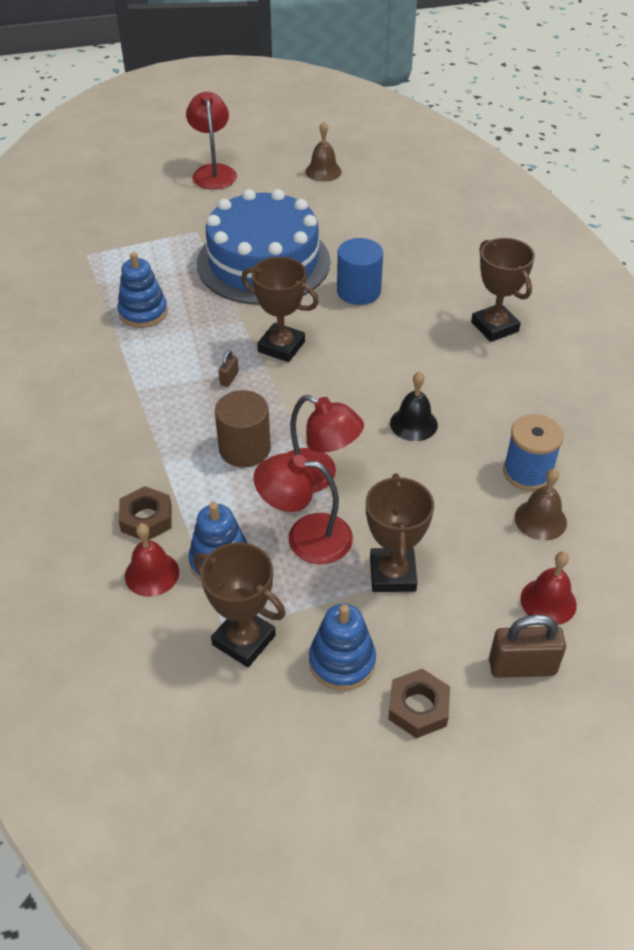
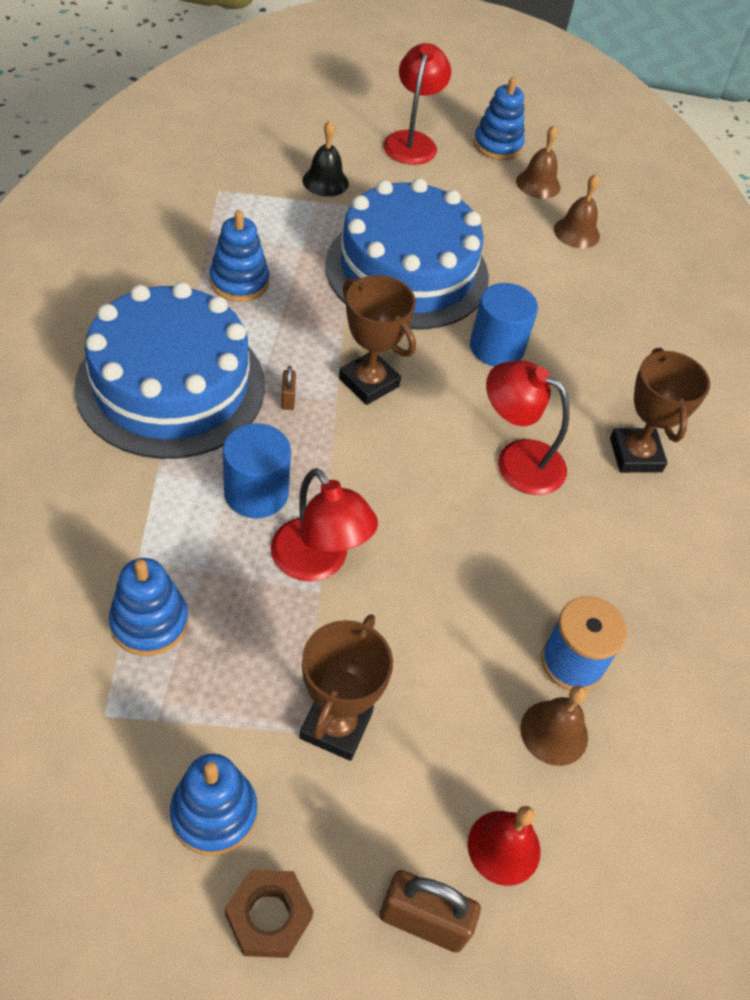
camera: 15 degrees right, 5 degrees up
brown nut [119,486,172,540] -> none
red bell [125,523,179,597] -> none
brown trophy [193,542,286,667] -> none
brown cylinder [215,390,271,467] -> blue cylinder [223,423,291,518]
brown padlock [219,350,239,387] -> brown padlock turned 45 degrees counterclockwise [281,366,296,410]
red lamp [254,453,353,564] -> red lamp moved to [486,360,569,495]
black bell [390,371,438,441] -> black bell moved to [302,120,349,197]
none -> blue cake [74,282,265,459]
none -> blue stacking toy [473,77,525,160]
none -> brown bell [554,174,600,248]

